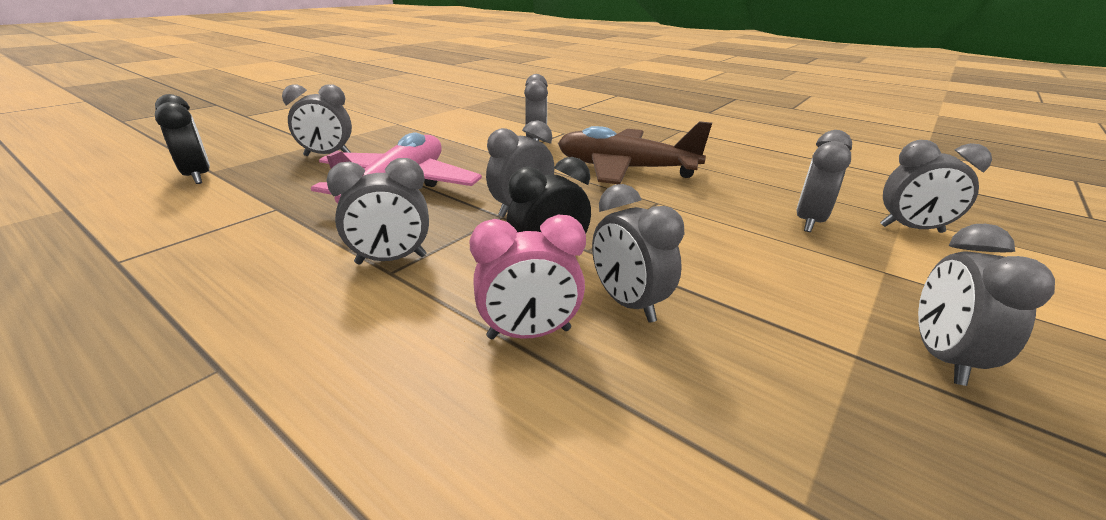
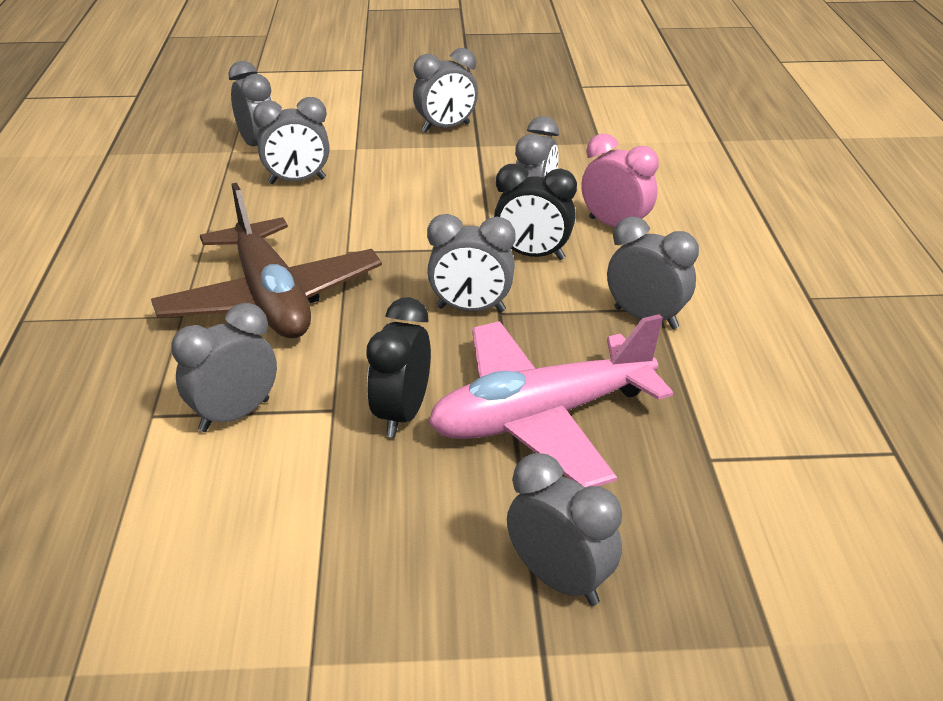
camera: 130 degrees left, 5 degrees up
black clock [155,94,210,184] -> black clock moved to [366,297,431,438]

